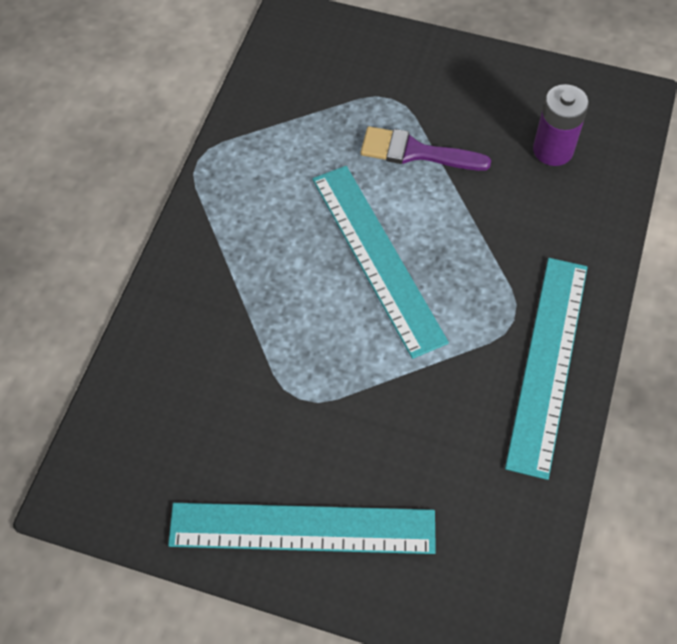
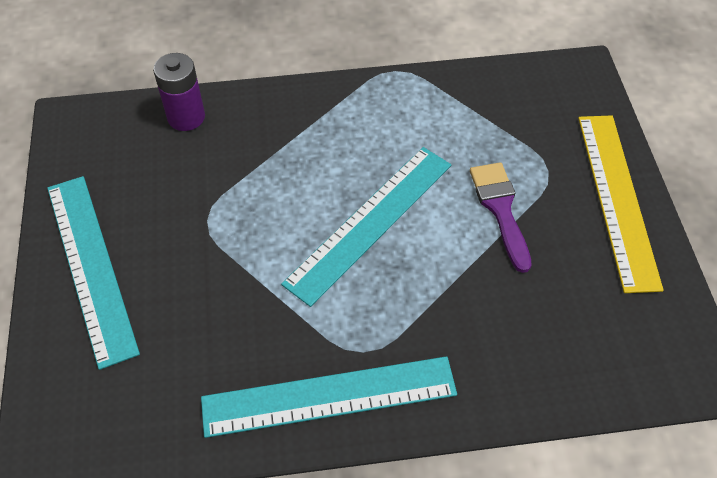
camera: 65 degrees right, 5 degrees down
purple battery [533,84,589,166] -> purple battery moved to [153,53,205,131]
none -> yellow ruler [578,115,664,293]

